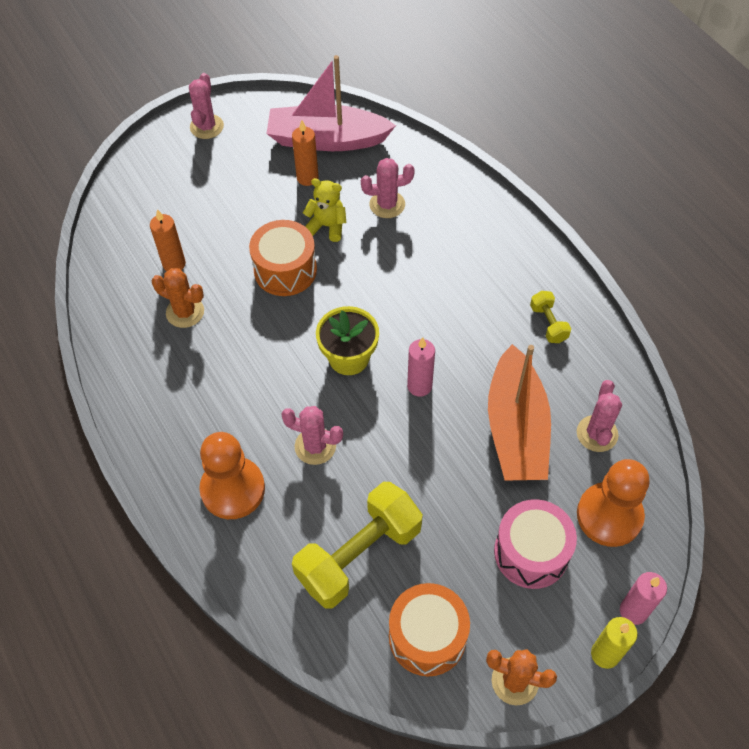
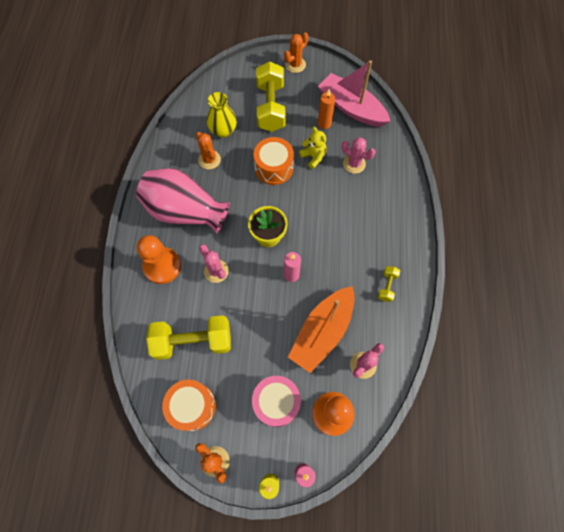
camera: 35 degrees right, 10 degrees up
orange candle [150,209,186,271] -> yellow vase [207,92,237,138]
pink cactus [189,73,224,139] -> orange cactus [284,32,309,73]
none -> pink vase [136,168,230,233]
none -> yellow dumbbell [256,61,286,132]

